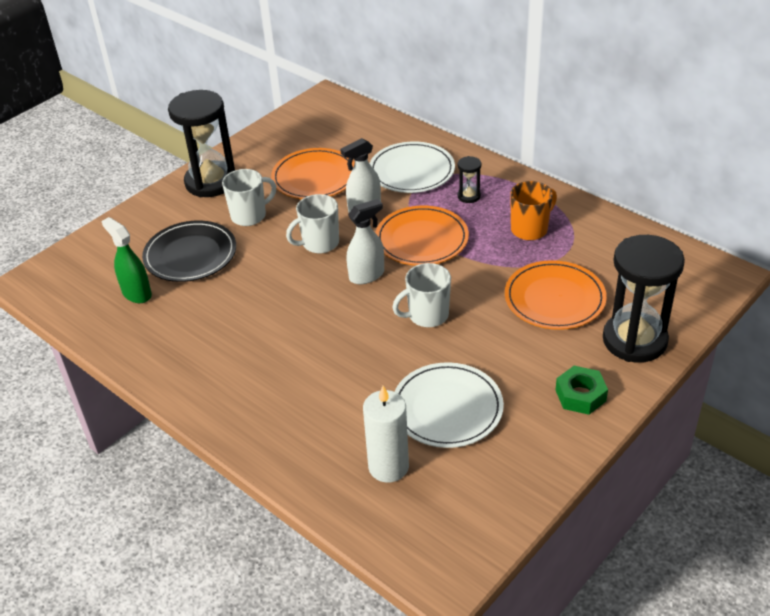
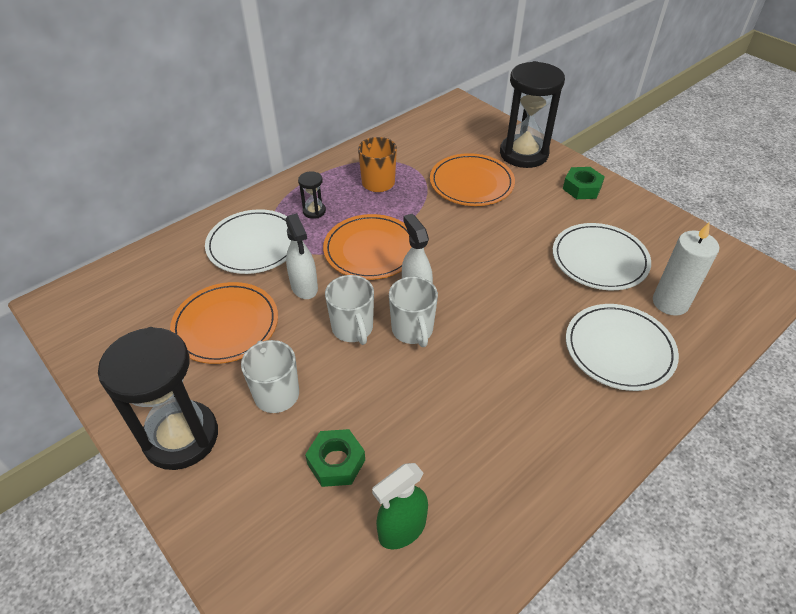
camera: 85 degrees left, 5 degrees up
black plate [142,220,236,282] -> green nut [305,429,365,487]
white mug [392,263,451,327] -> white mug moved to [389,276,438,347]
none -> white plate [566,304,679,391]

